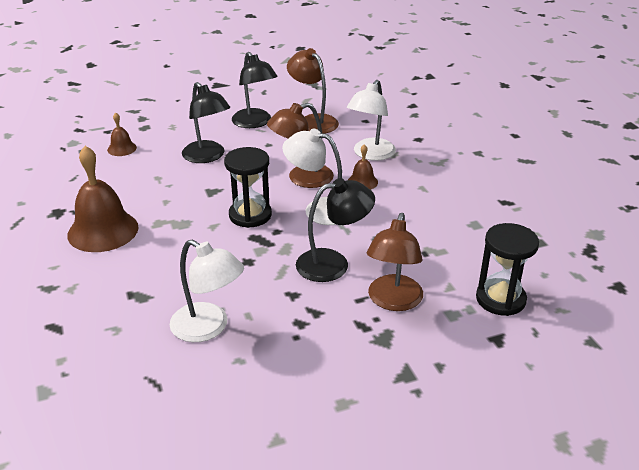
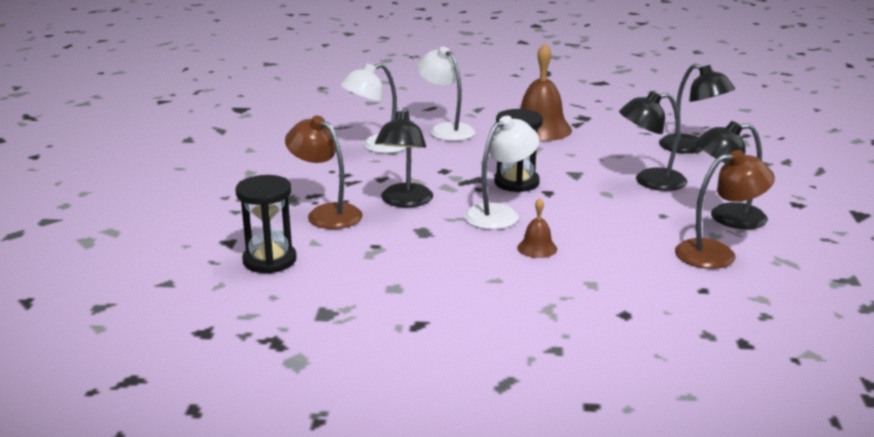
camera: 115 degrees right, 10 degrees down
brown bell [107,112,137,156] -> black lamp [659,64,735,154]
brown lamp [267,103,334,188] -> none
white lamp [347,80,396,161] -> white lamp moved to [417,47,475,141]

